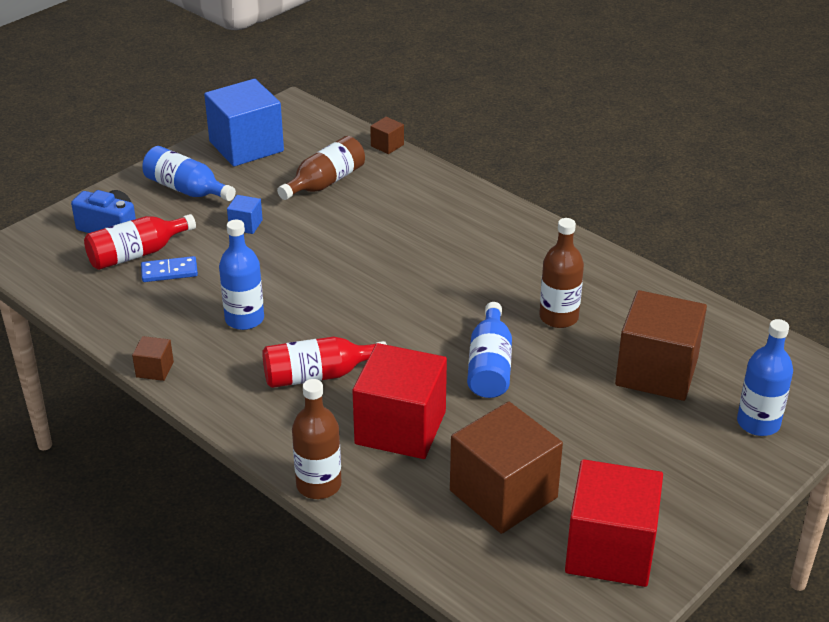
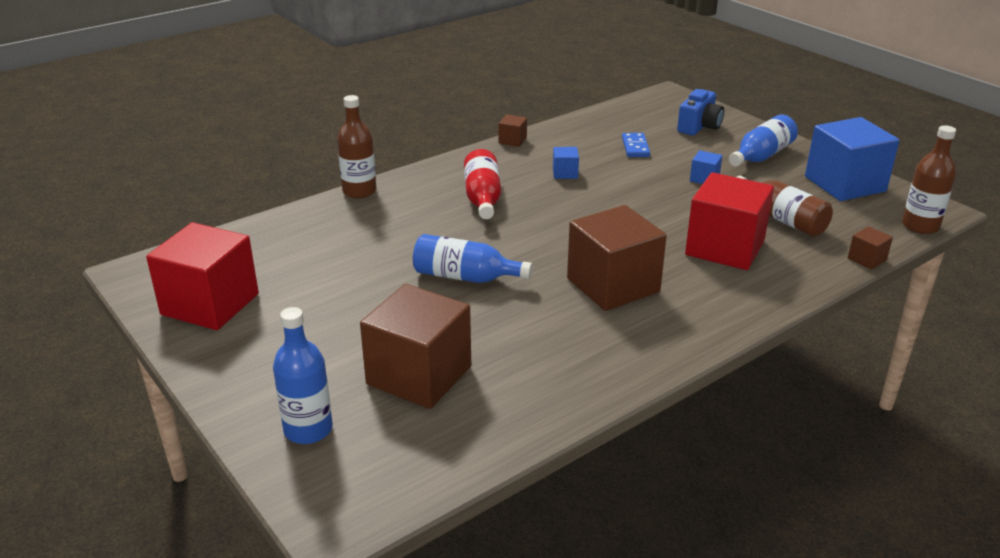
camera: 100 degrees right, 5 degrees down
red bottle [84,214,196,270] -> none
blue bottle [219,220,264,330] -> blue cube [553,147,579,179]
red cube [352,343,447,459] -> red cube moved to [685,172,774,270]
brown cube [450,402,563,534] -> brown cube moved to [567,205,667,311]
brown bottle [539,218,584,328] -> brown bottle moved to [902,125,956,234]

